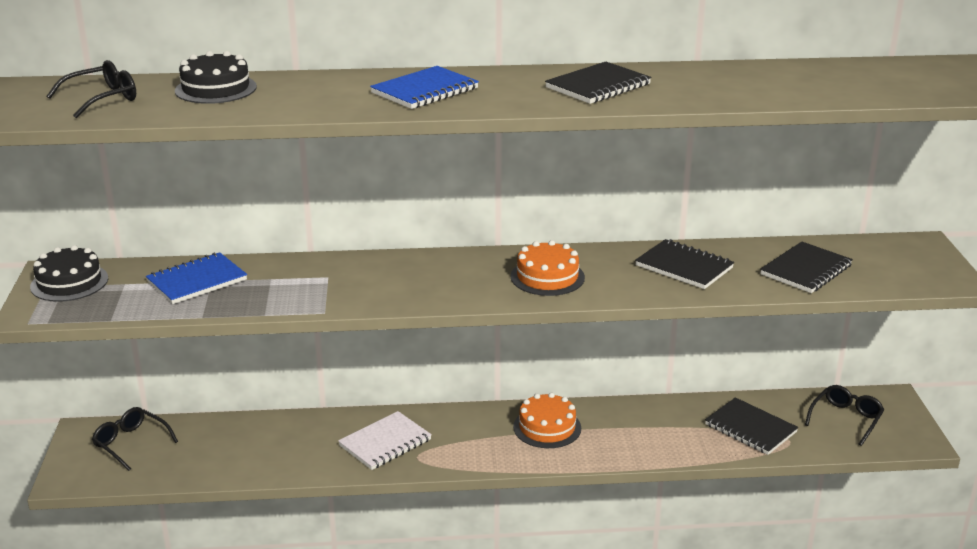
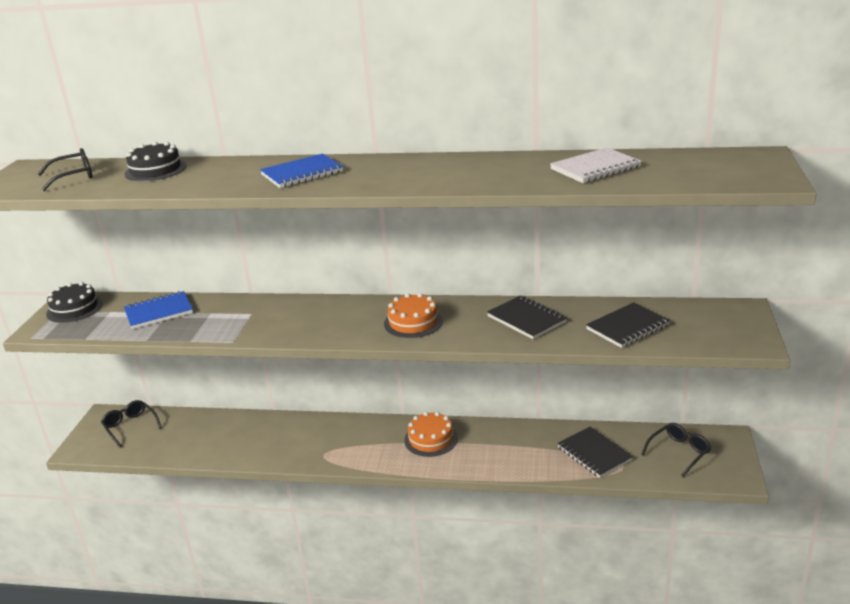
camera: 15 degrees right, 0 degrees up
white notebook [338,411,432,470] -> white notebook moved to [550,148,642,183]
black notebook [545,62,652,104] -> none

